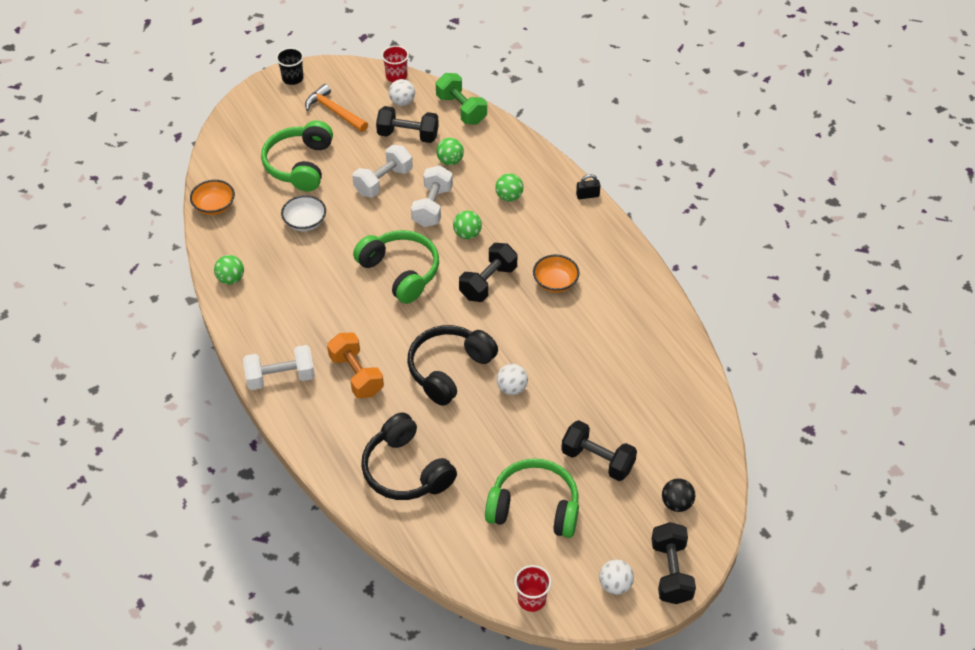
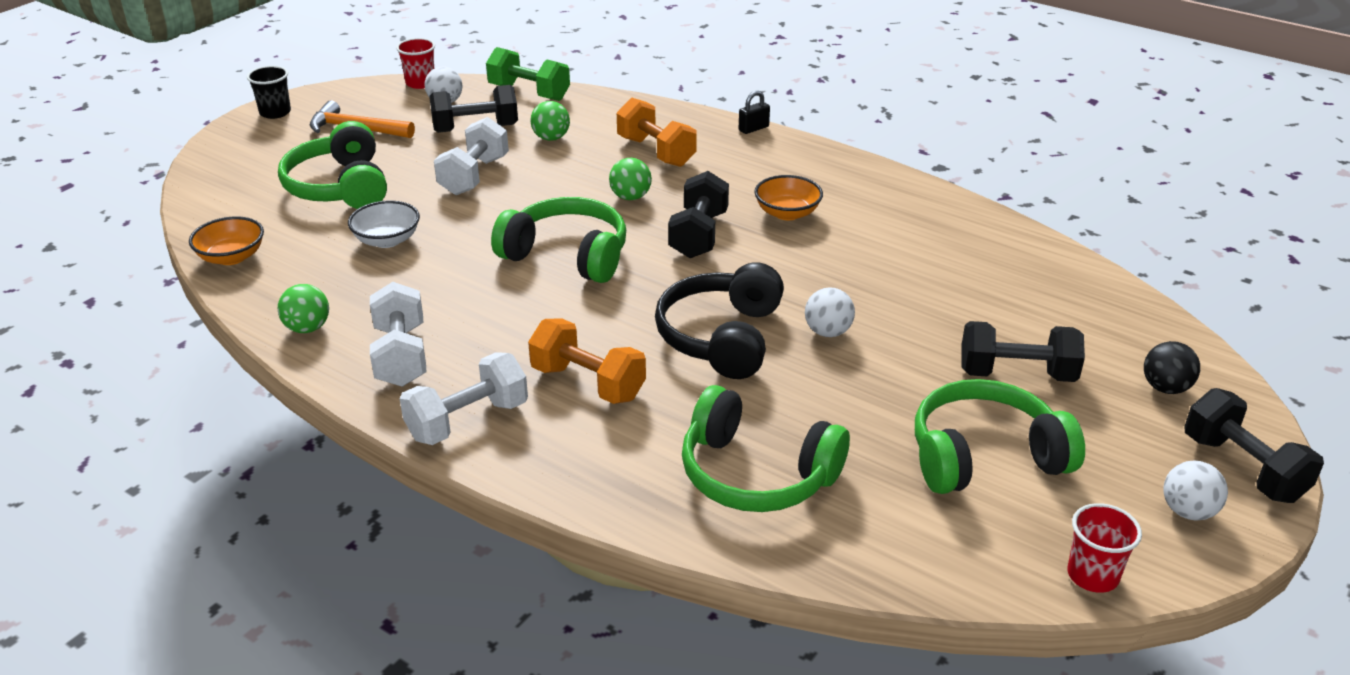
camera: 25 degrees left, 15 degrees down
black headphones [361,412,457,500] -> green headphones [682,385,850,512]
white dumbbell [411,165,453,227] -> white dumbbell moved to [370,282,426,387]
green ball [495,173,523,202] -> orange dumbbell [617,98,697,167]

